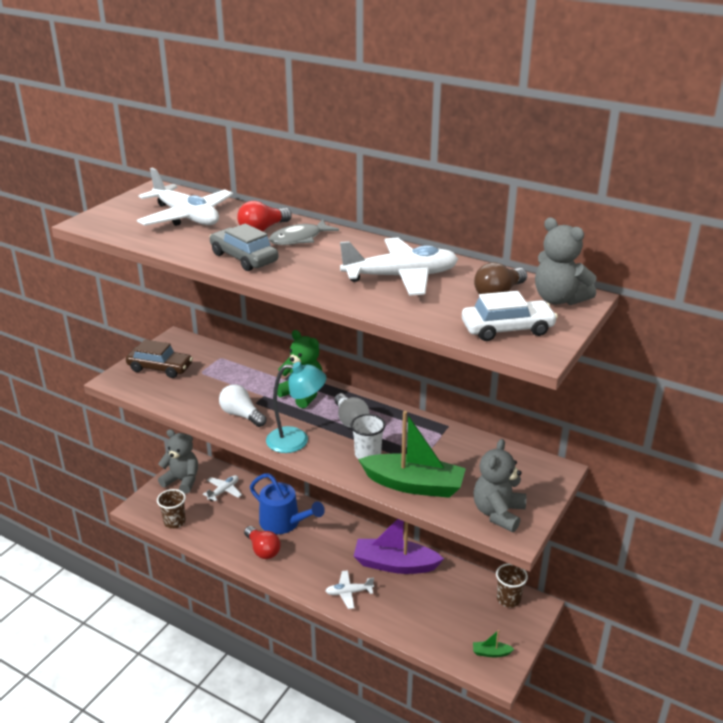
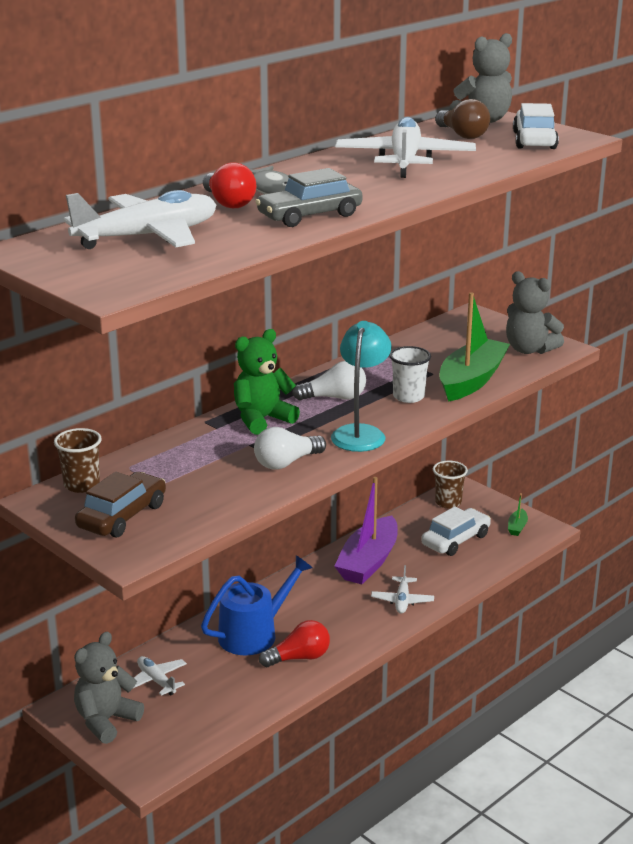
camera: 75 degrees left, 5 degrees down
brown cup [157,489,186,529] -> brown cup moved to [54,428,102,493]
none -> white car [421,506,491,556]

